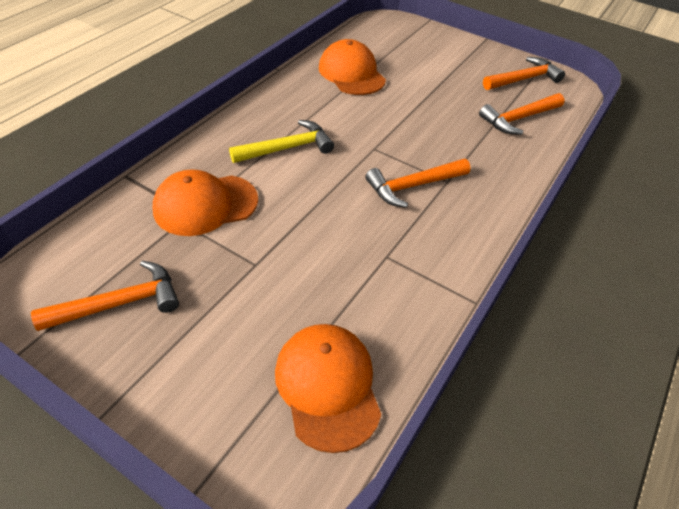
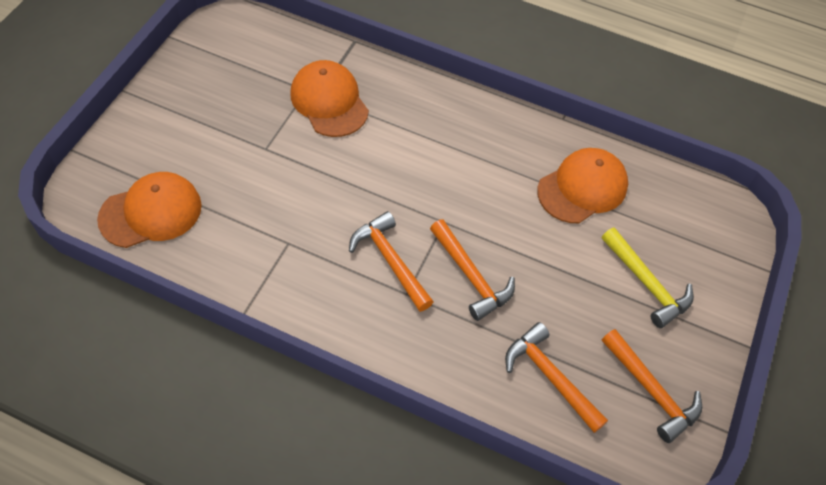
camera: 80 degrees right, 10 degrees up
orange hammer [31,261,179,331] -> orange hammer moved to [430,219,515,321]
yellow hammer [229,120,334,163] -> yellow hammer moved to [602,227,694,328]

